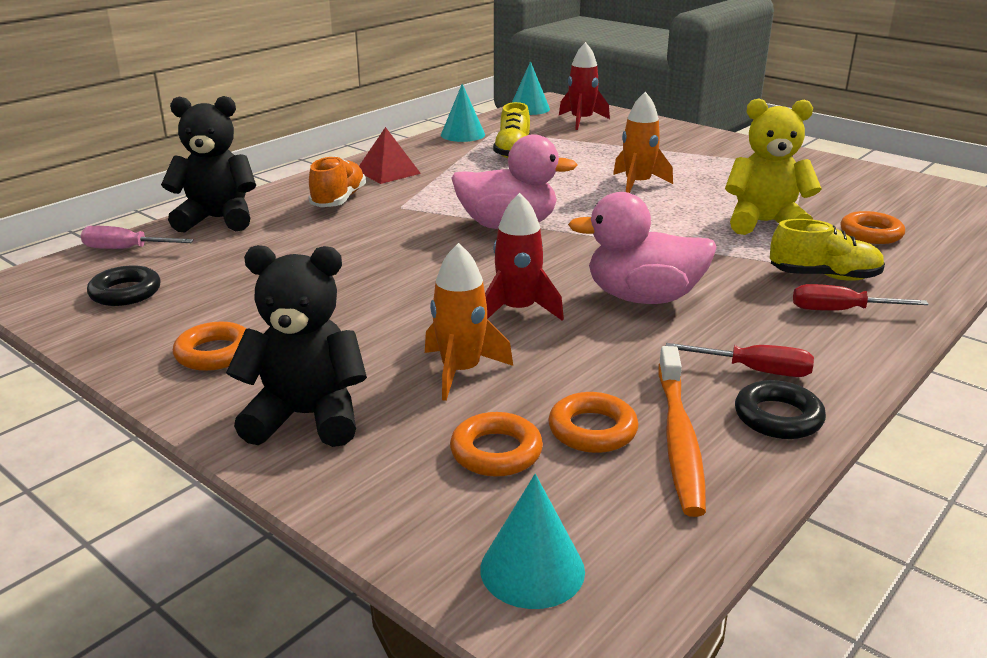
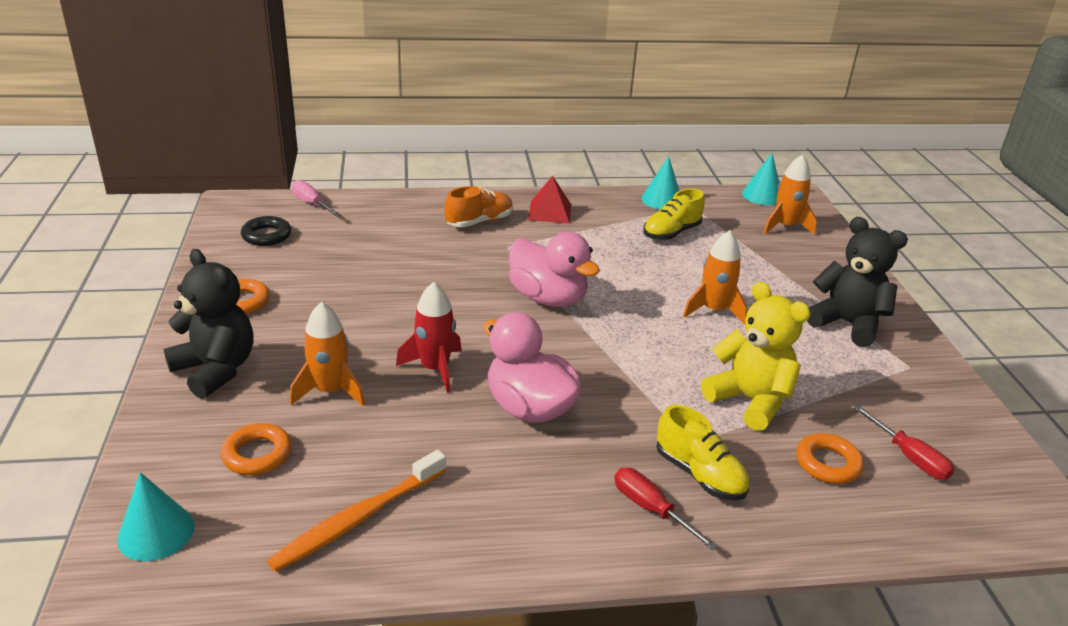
camera: 40 degrees right, 5 degrees up
black teddy bear [161,96,256,233] -> black teddy bear moved to [807,217,908,347]
orange ring [548,392,638,453] -> none
red rocket [559,42,610,130] -> orange rocket [763,154,817,235]
red screwdriver [666,343,814,377] -> red screwdriver moved to [854,405,955,480]
black ring [735,380,826,439] -> none

